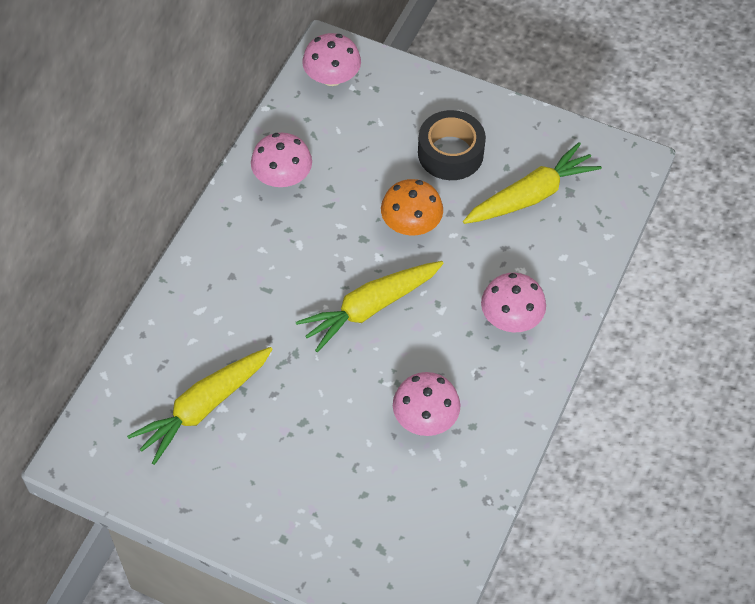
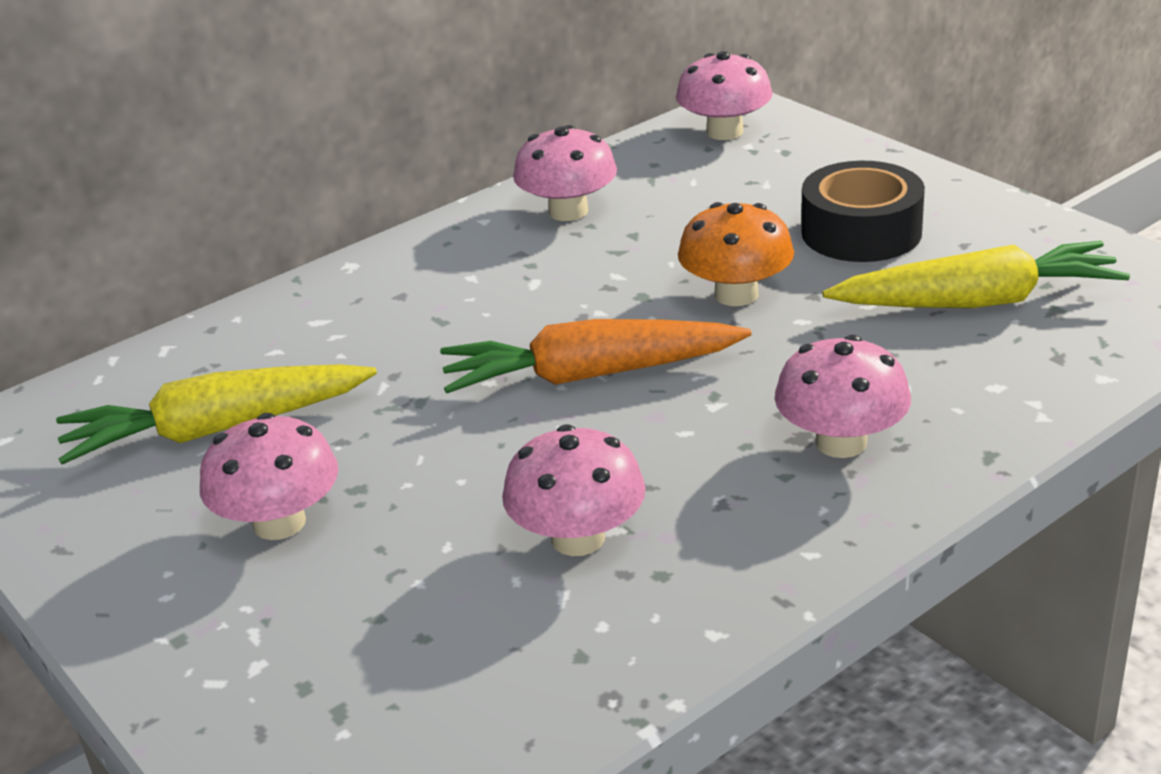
camera: 30 degrees right, 25 degrees down
yellow carrot [296,261,444,352] -> orange carrot [440,319,752,393]
none -> pink mushroom [200,413,339,540]

